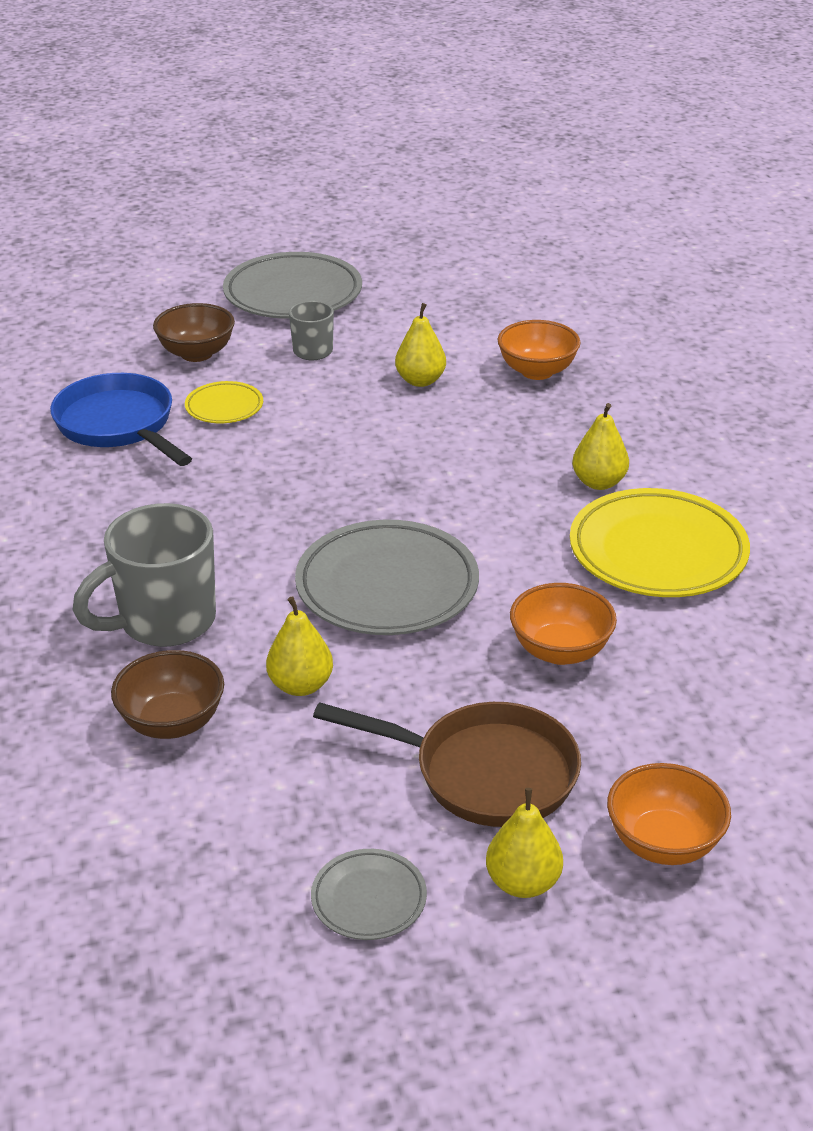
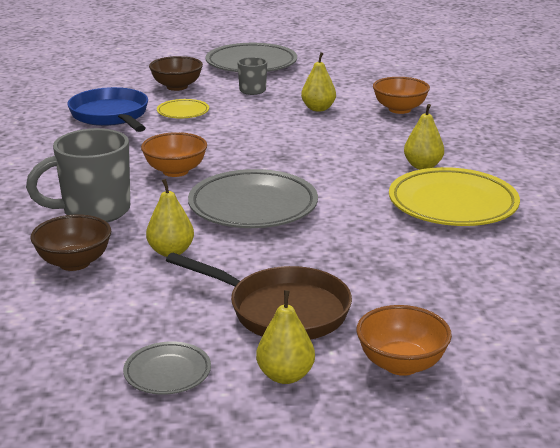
camera: 10 degrees right, 10 degrees down
orange bowl [510,583,617,665] -> orange bowl moved to [141,132,207,177]

